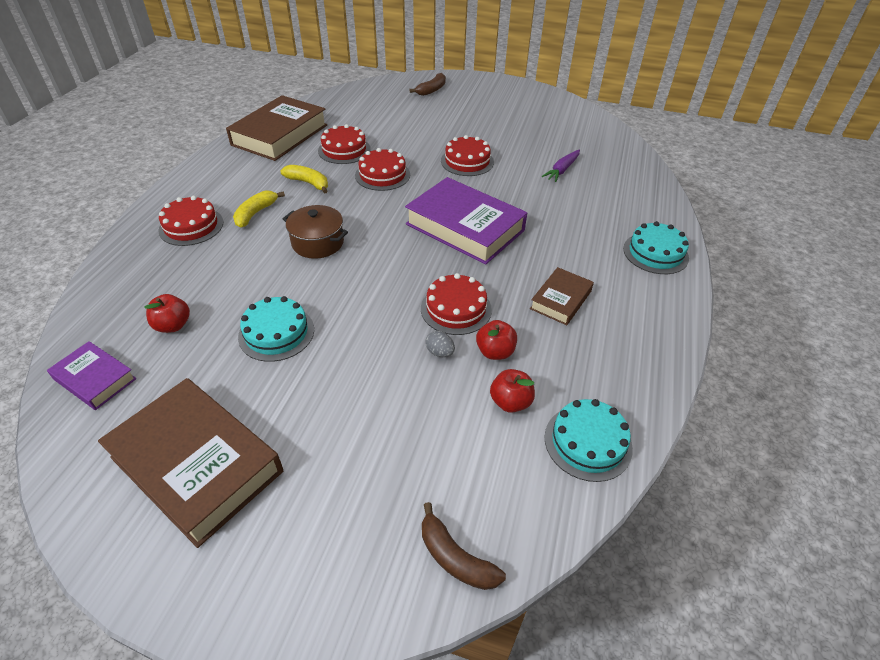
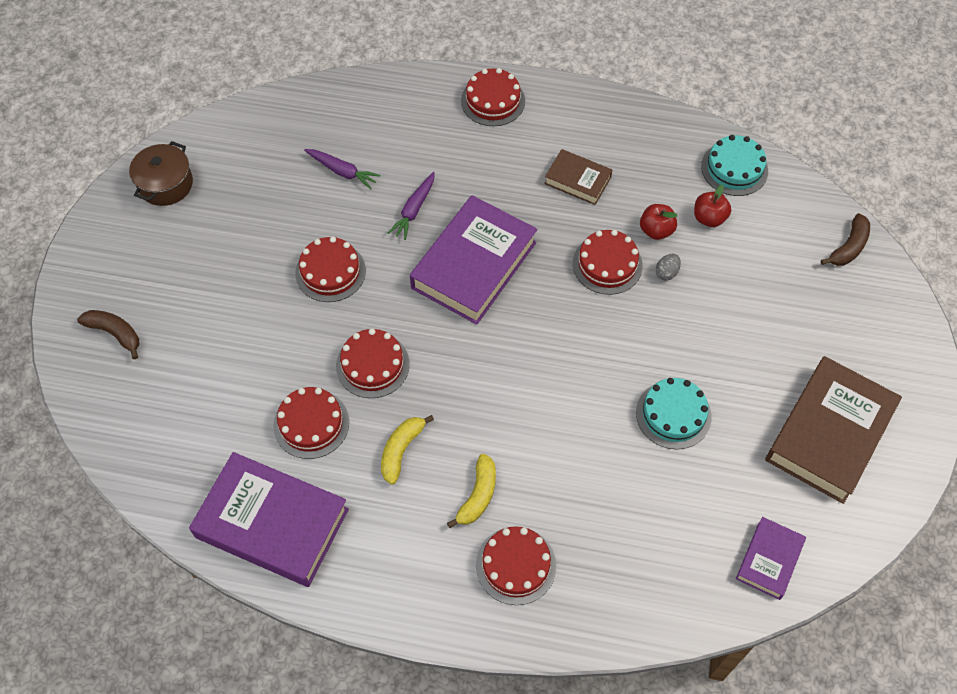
camera: 95 degrees left, 15 degrees up
red apple [144,294,190,333] -> none
brown book [226,95,327,161] -> purple book [189,452,349,587]
yellow banana [233,191,285,228] -> yellow banana turned 90 degrees counterclockwise [447,454,496,528]
brown pot [283,205,348,259] -> brown pot moved to [129,141,193,206]
turquoise cake [623,221,689,274] -> red cake [461,68,525,126]
none -> purple carrot [388,172,435,240]

